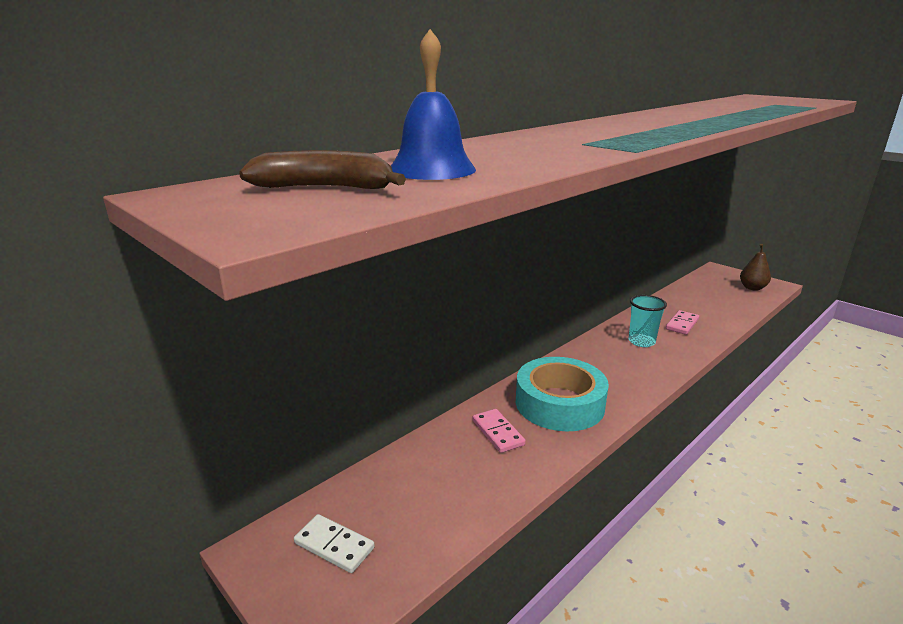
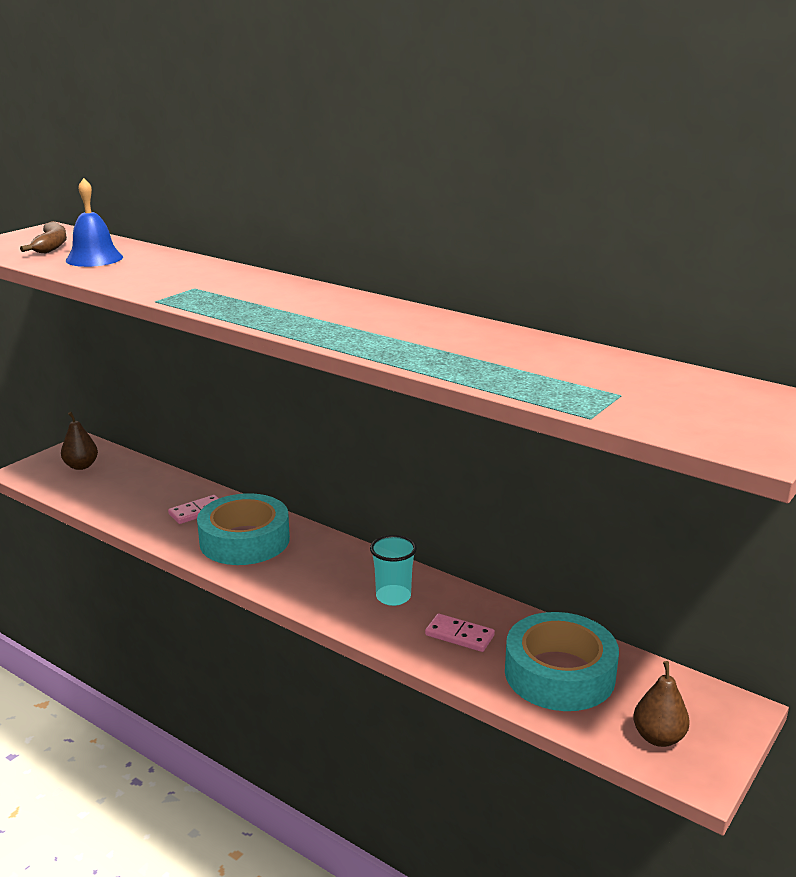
camera: 80 degrees right, 0 degrees up
white domino [294,514,375,573] -> brown pear [61,412,98,470]
none -> turquoise tape [505,612,619,711]

